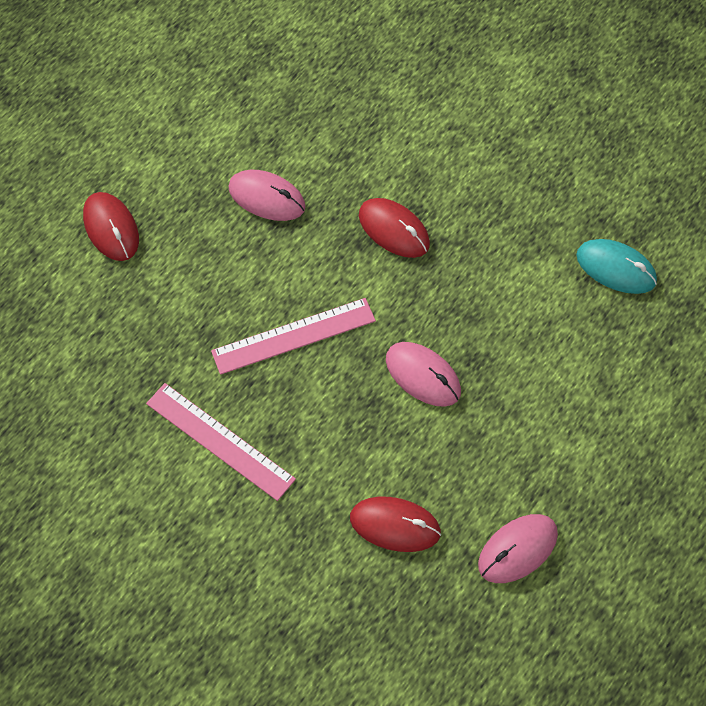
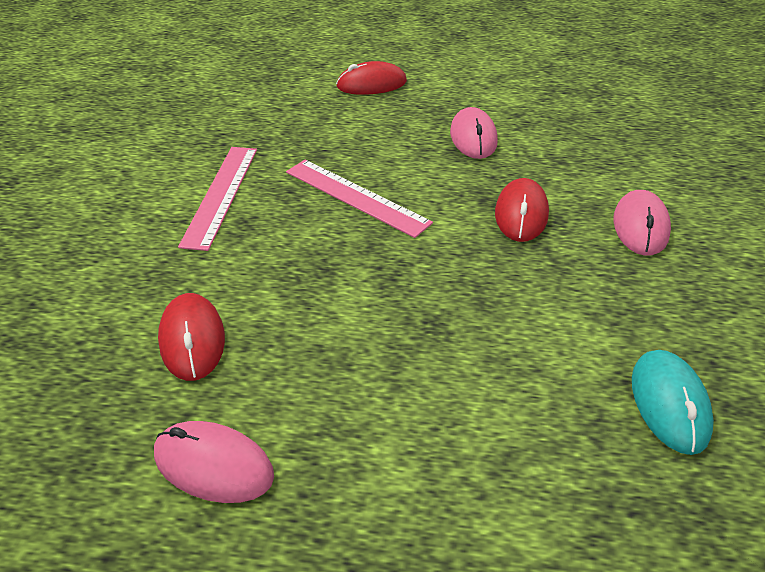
camera: 60 degrees right, 20 degrees down
red mouse [83,192,139,261] -> red mouse turned 45 degrees clockwise [336,61,407,95]
pink mouse [386,342,461,407] -> pink mouse moved to [613,190,671,256]

